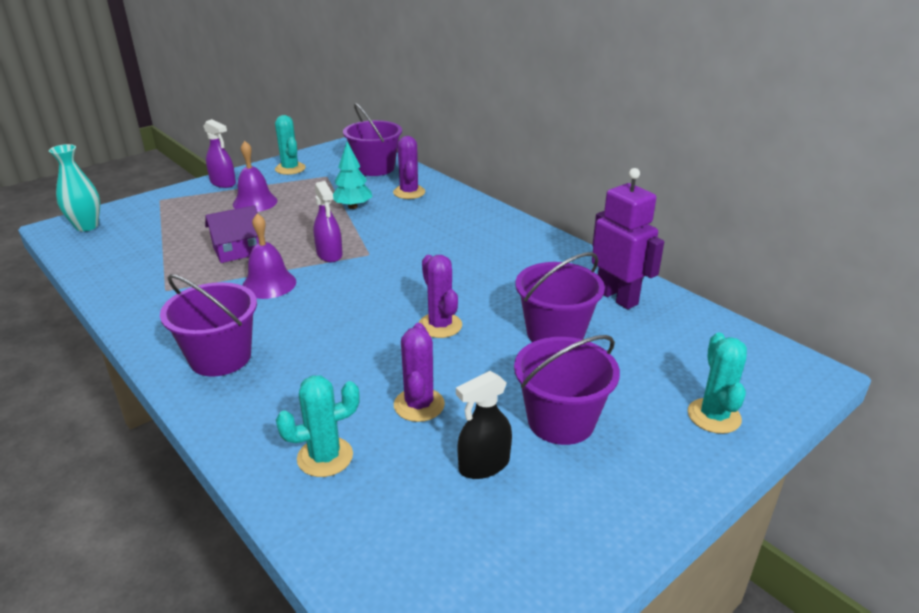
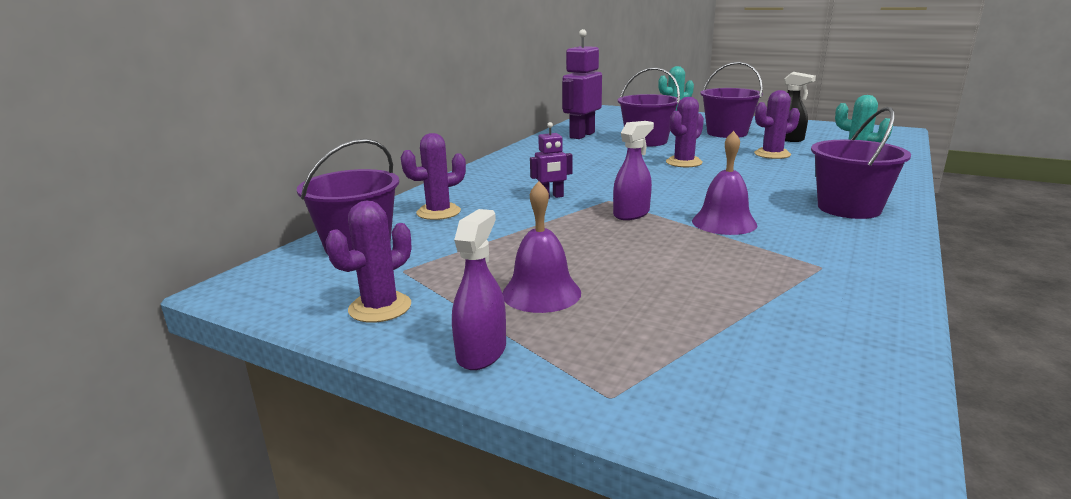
camera: 110 degrees left, 10 degrees down
turquoise vase [49,144,100,231] -> none
purple house [205,205,259,263] -> none
turquoise cactus [275,115,306,175] -> purple cactus [326,200,412,323]
turquoise tree [333,141,373,209] -> none
none -> purple robot [530,122,572,198]

